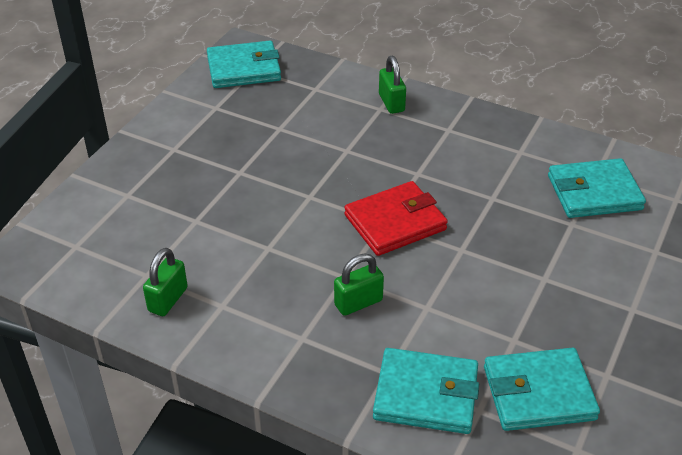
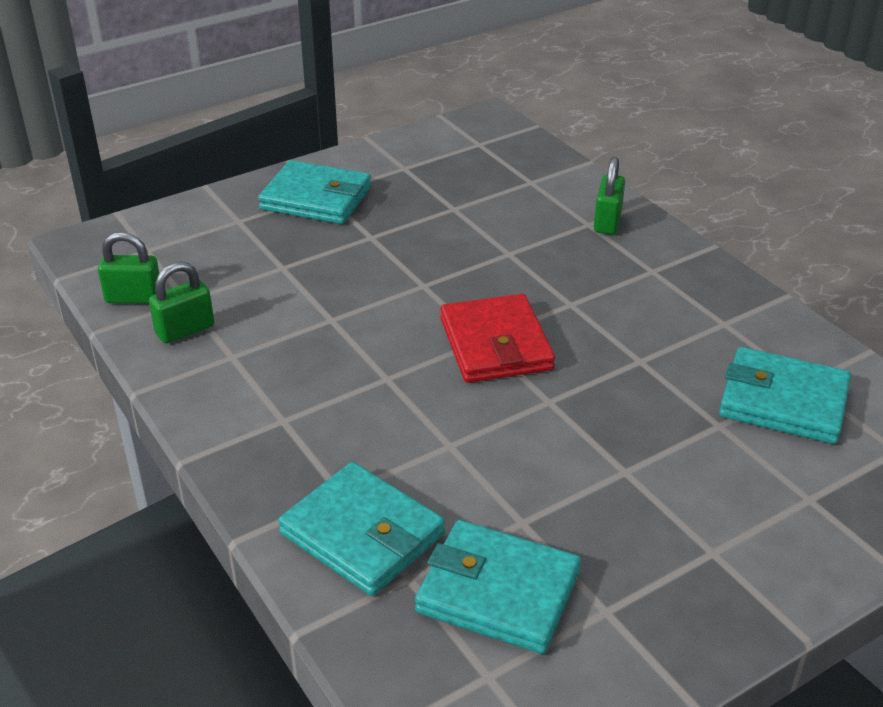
camera: 30 degrees right, 5 degrees down
turquoise wallet [207,41,281,88] -> turquoise wallet moved to [258,160,371,224]
green padlock [334,254,384,316] -> green padlock moved to [98,232,159,304]
red wallet [344,181,448,256] -> red wallet turned 75 degrees clockwise [440,294,555,383]

